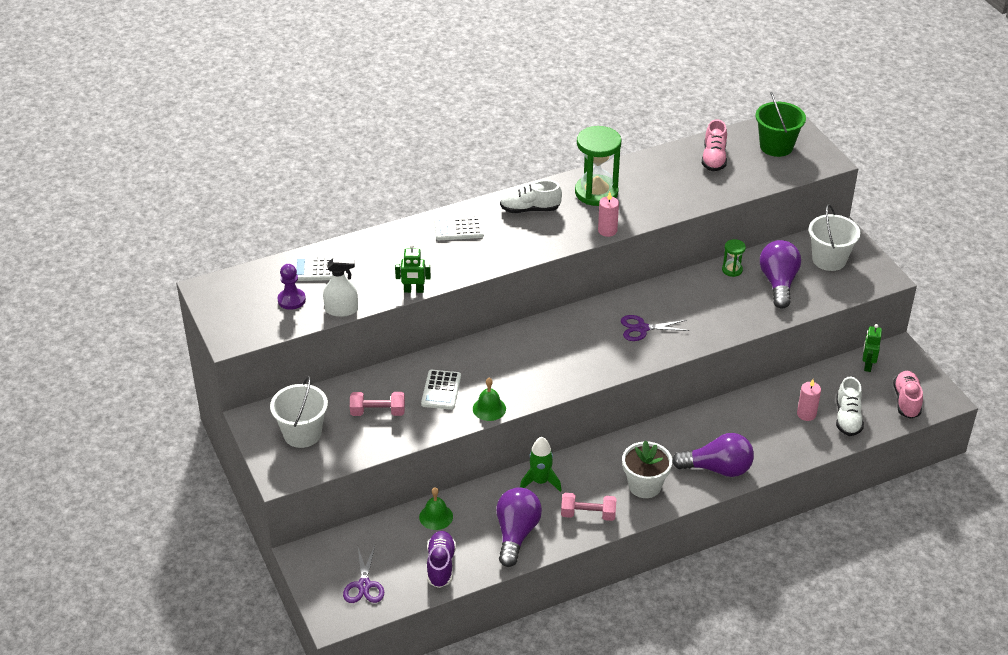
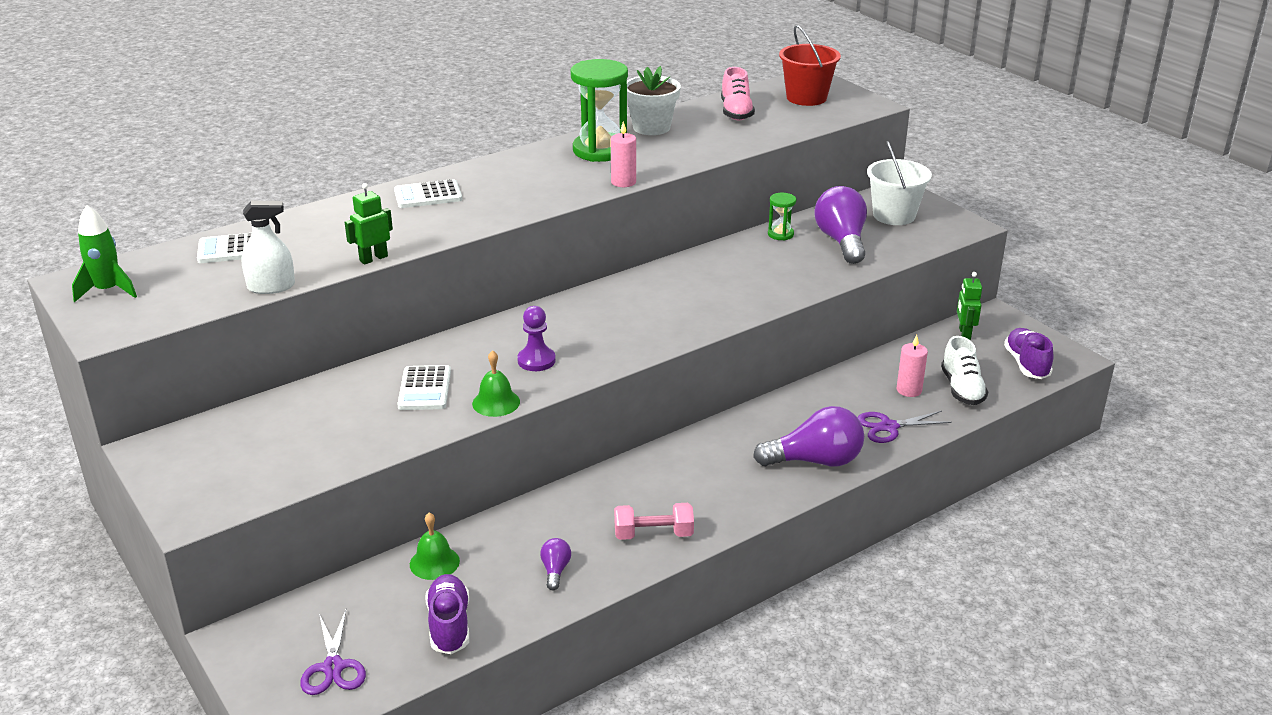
camera: 10 degrees left, 10 degrees down
white bucket [270,376,328,448] -> none
purple pawn [278,264,306,310] -> purple pawn moved to [517,306,556,371]
pink dumbbell [350,392,405,416] -> none
green robot [395,244,431,293] -> green robot turned 150 degrees clockwise [345,183,393,265]
purple light bulb [496,487,542,567] -> purple light bulb [540,538,571,590], size x0.47
white shoe [500,180,562,213] -> none
green rocket [520,436,562,492] -> green rocket moved to [72,205,137,302]
purple scissors [621,315,689,341] -> purple scissors moved to [857,411,952,443]
white flower pot [622,440,672,498] -> white flower pot moved to [627,66,681,135]
green bucket [755,92,806,157] -> red bucket [779,25,841,106]
pink shoe [893,371,923,419] -> purple shoe [1004,328,1053,379]

